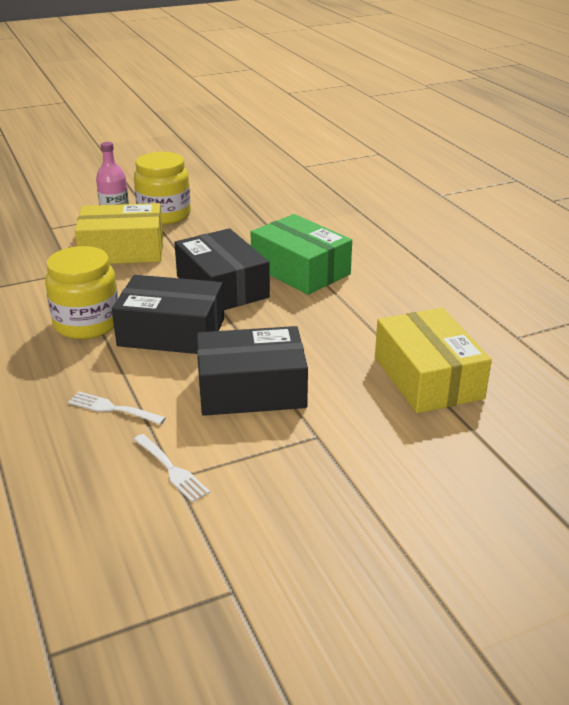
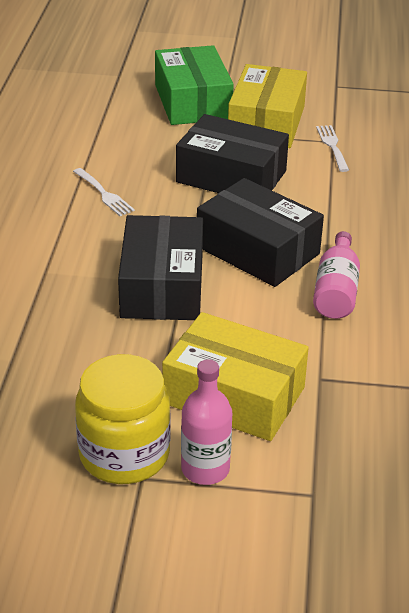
camera: 150 degrees left, 5 degrees up
yellow jar [45,246,118,339] -> pink bottle [313,231,360,319]
white fork [68,392,166,425] -> white fork moved to [73,168,135,216]
green box [251,214,352,295] -> green box moved to [155,45,234,125]
yellow box [375,308,492,413] -> yellow box moved to [228,64,307,148]

